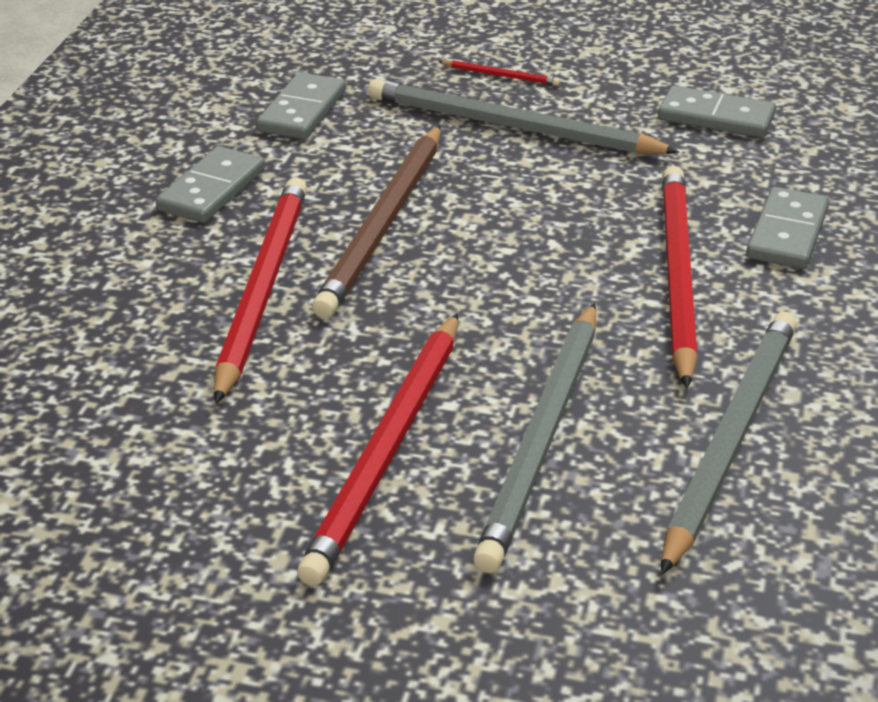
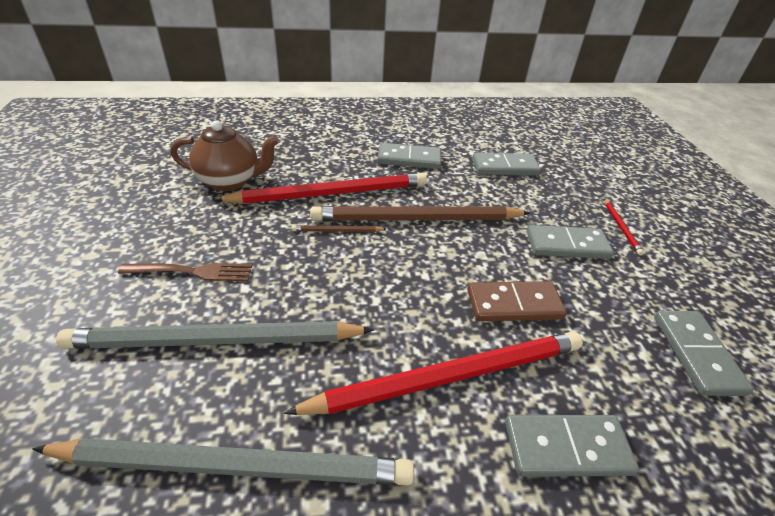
camera: 65 degrees right, 5 degrees up
red pencil [297,313,458,586] -> brown fork [118,263,252,281]
grey pencil [368,79,680,154] -> grey domino [527,225,614,259]
none -> brown teapot [170,120,279,191]
none -> brown pencil [292,225,386,232]
none -> brown domino [467,281,567,321]

